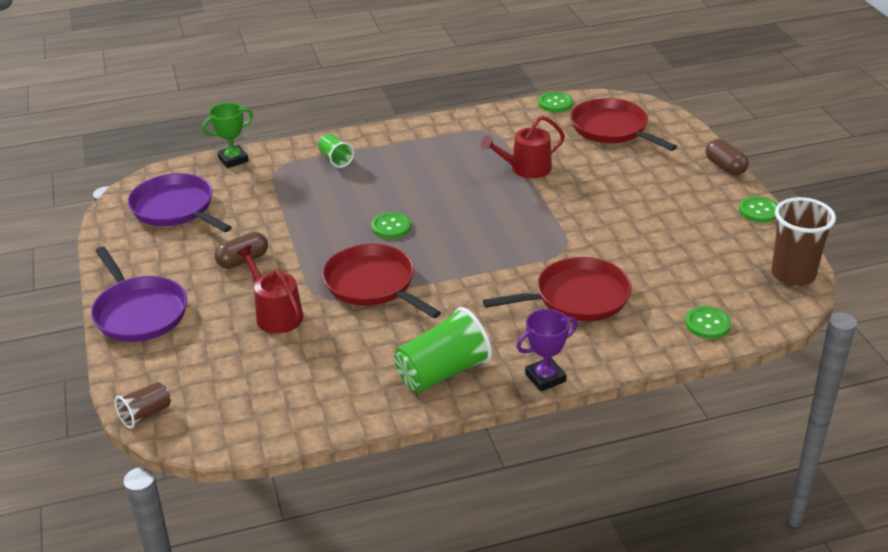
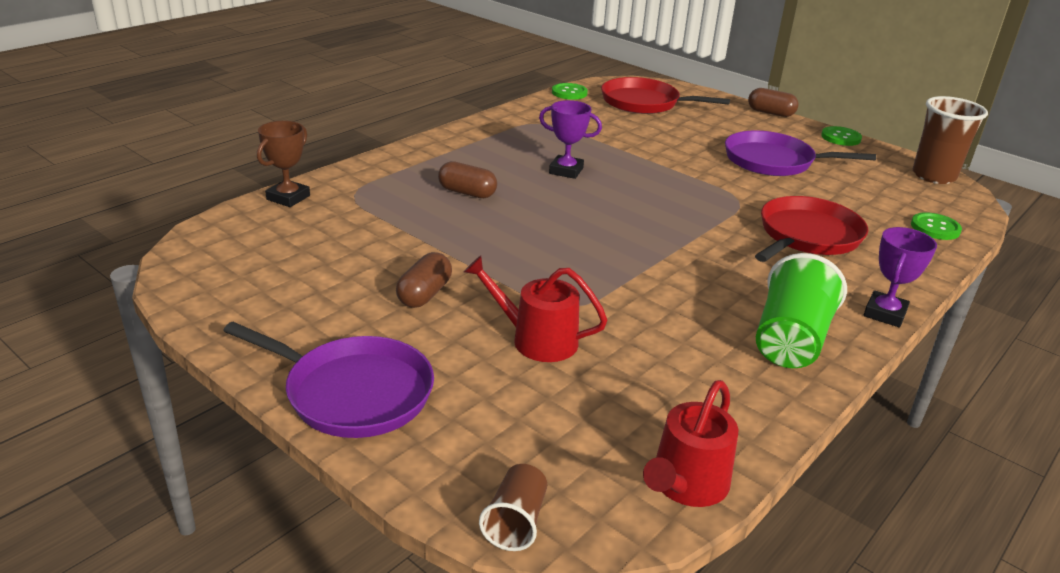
camera: 35 degrees left, 5 degrees down
purple pan [128,173,232,232] -> purple pan moved to [725,130,876,176]
green trophy [202,103,253,168] -> brown trophy [257,121,310,207]
green cup [318,134,354,168] -> none
red pan [322,244,441,318] -> none
green button [371,212,411,239] -> none
red watering can [481,116,565,178] -> red watering can moved to [643,380,739,507]
none -> brown capsule [438,161,497,198]
none -> purple trophy [539,100,602,179]

